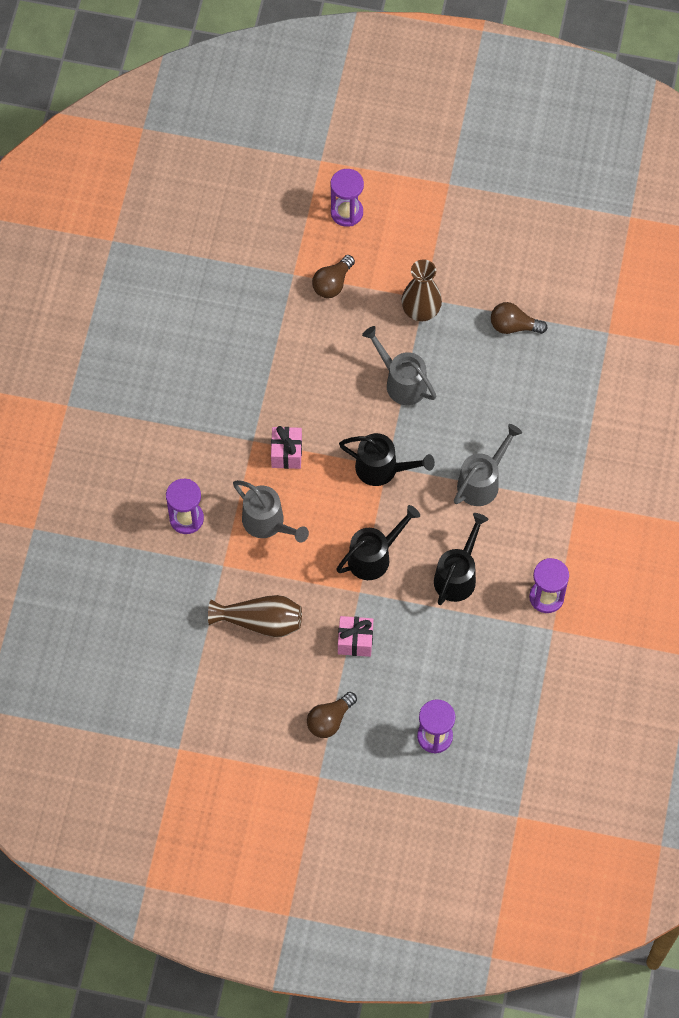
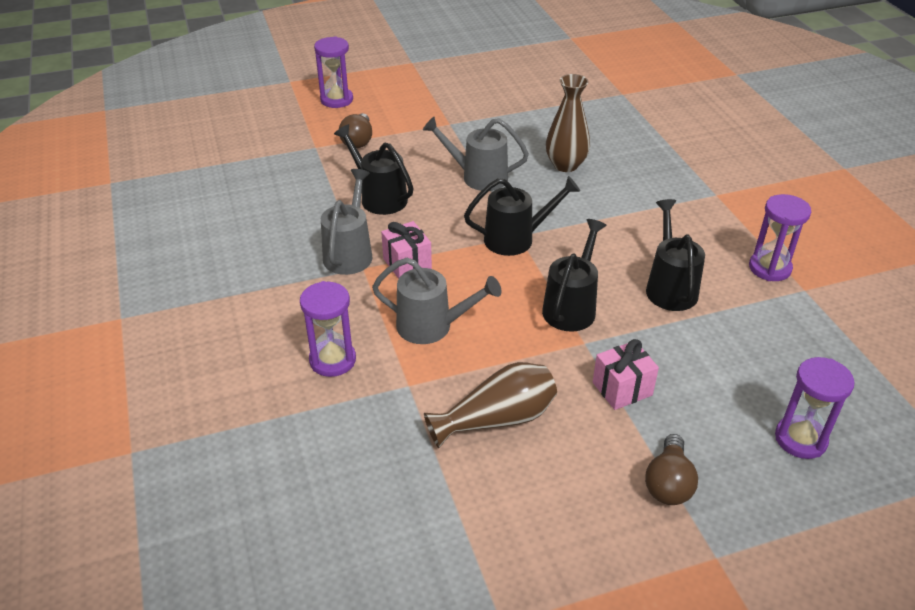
camera: 30 degrees left, 25 degrees down
brown vase [401,259,442,322] -> brown vase moved to [546,74,590,172]
grey watering can [454,424,522,506] -> grey watering can moved to [321,169,373,275]
brown light bulb [491,302,548,334] -> none
none -> black watering can [334,124,414,215]

